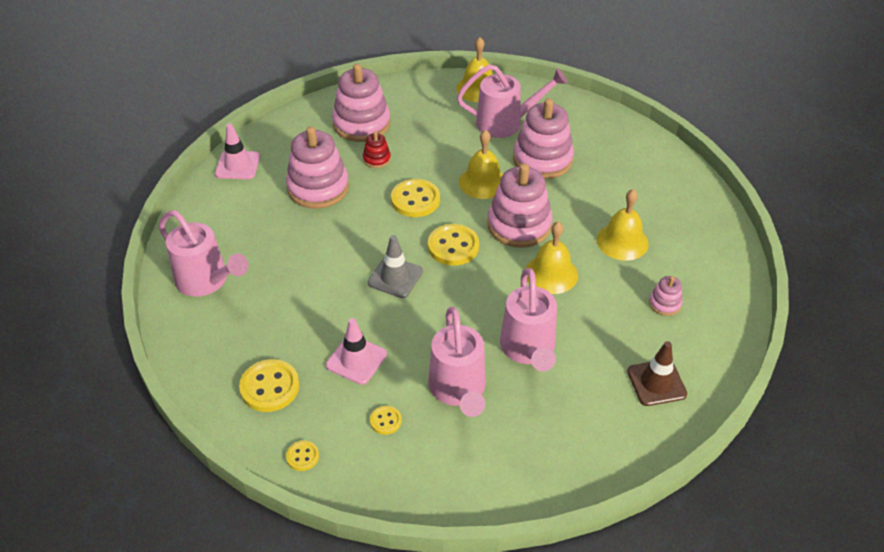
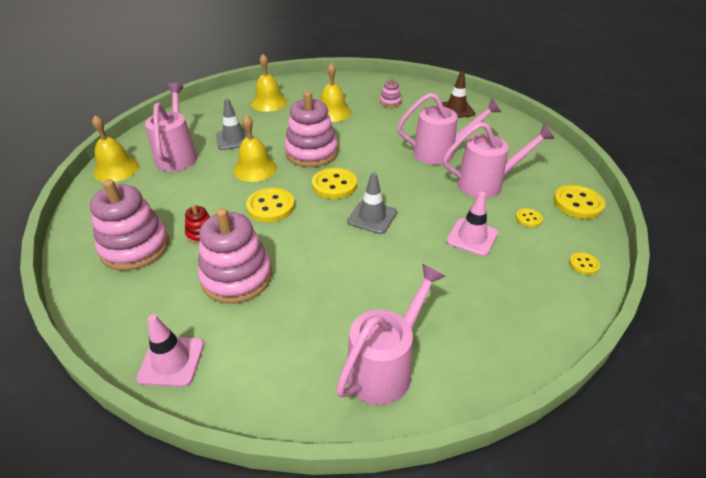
camera: 90 degrees left, 5 degrees down
yellow button [239,359,299,412] -> yellow button moved to [553,185,605,219]
pink stacking toy [513,98,574,179] -> grey traffic cone [216,99,248,150]
yellow bell [526,222,578,294] -> yellow bell moved to [251,54,287,112]

